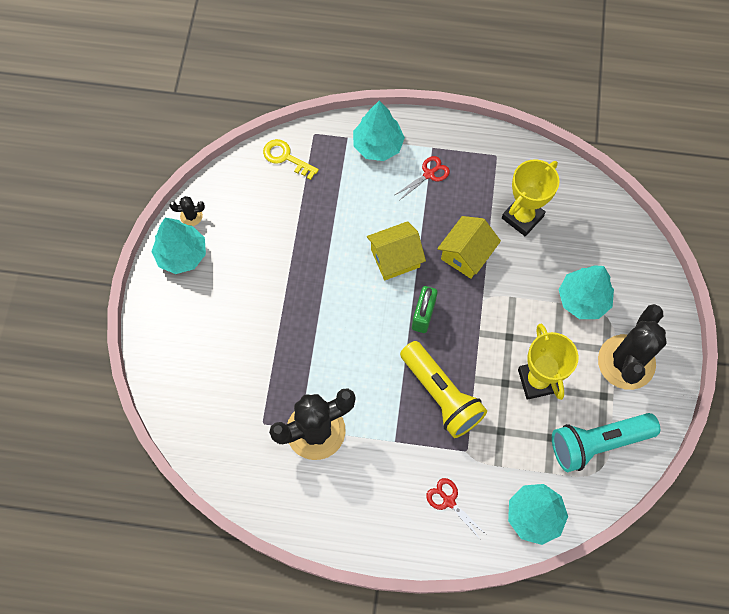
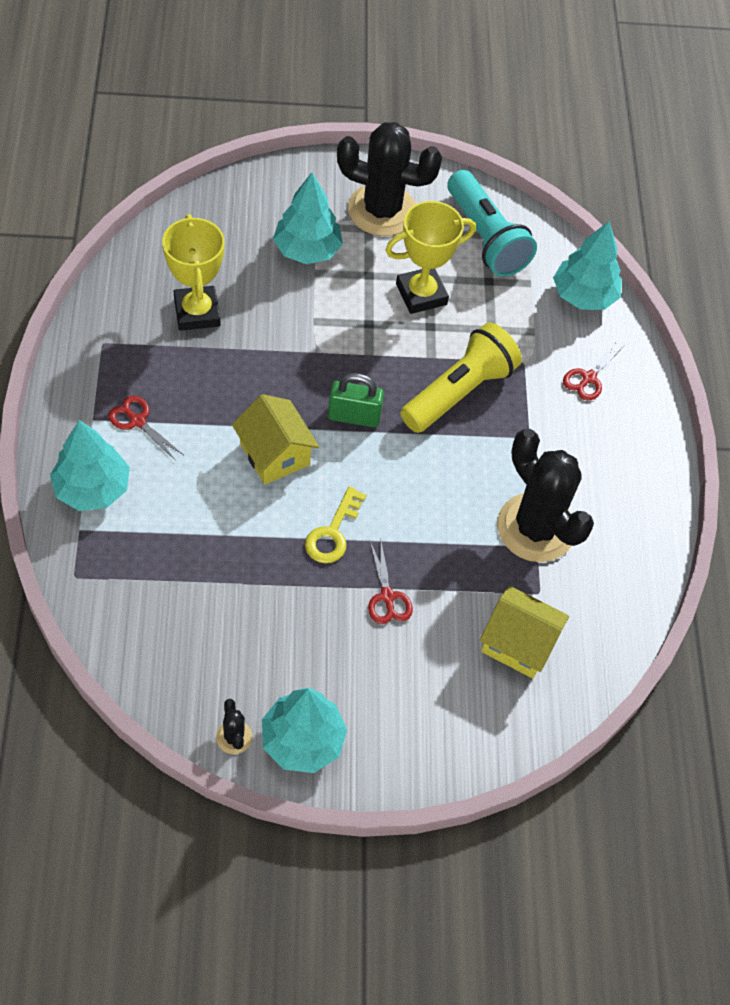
camera: 105 degrees left, 10 degrees down
yellow key [263,139,319,180] -> yellow key moved to [305,486,366,563]
yellow house [437,216,501,279] -> yellow house moved to [480,586,569,678]
yellow trophy [502,159,560,236] -> yellow trophy turned 45 degrees clockwise [162,214,225,331]
none -> red scissors [368,541,413,624]

